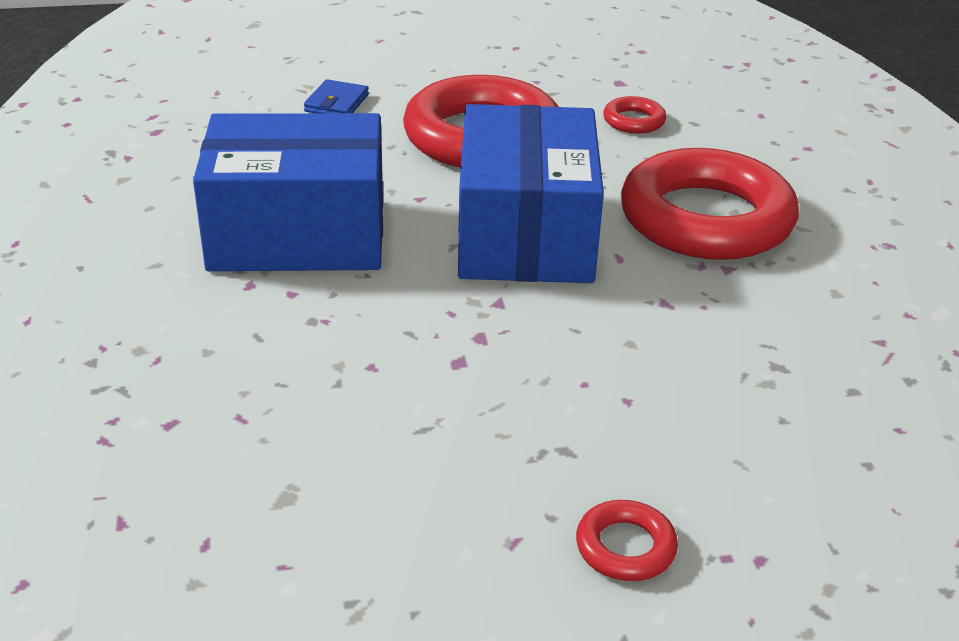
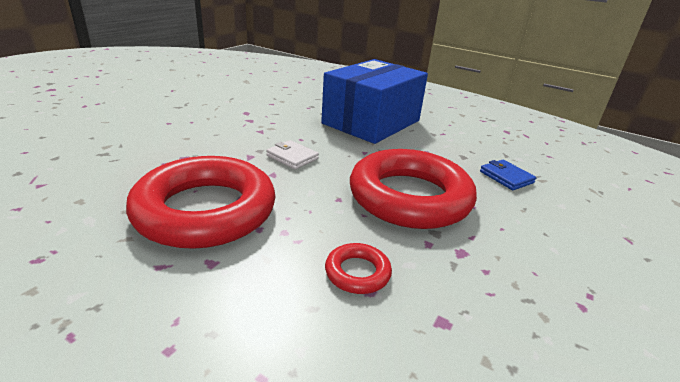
camera: 130 degrees right, 5 degrees down
blue box [458,104,604,283] -> white wallet [266,140,319,170]
red ring [576,500,678,581] -> none

